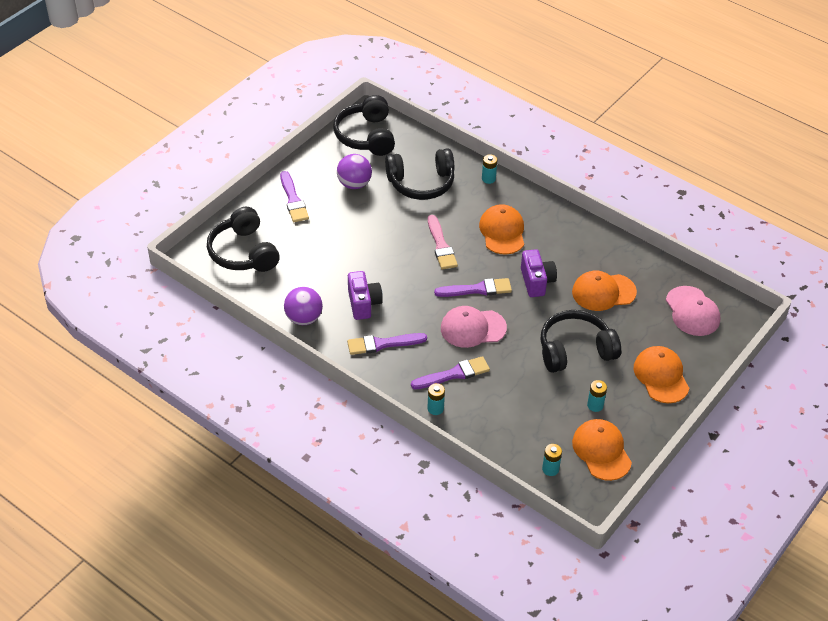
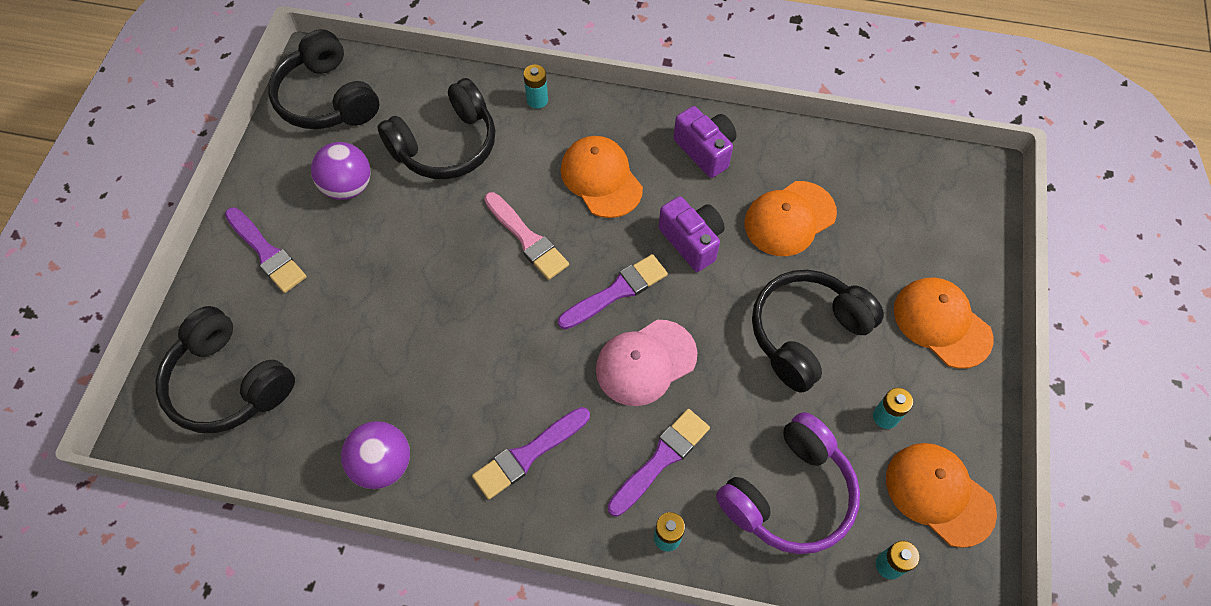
camera: 25 degrees left, 15 degrees up
purple camera [348,271,383,320] -> purple camera moved to [674,106,736,178]
pink cap [666,286,720,336] -> none
none -> purple headphones [716,412,860,554]

